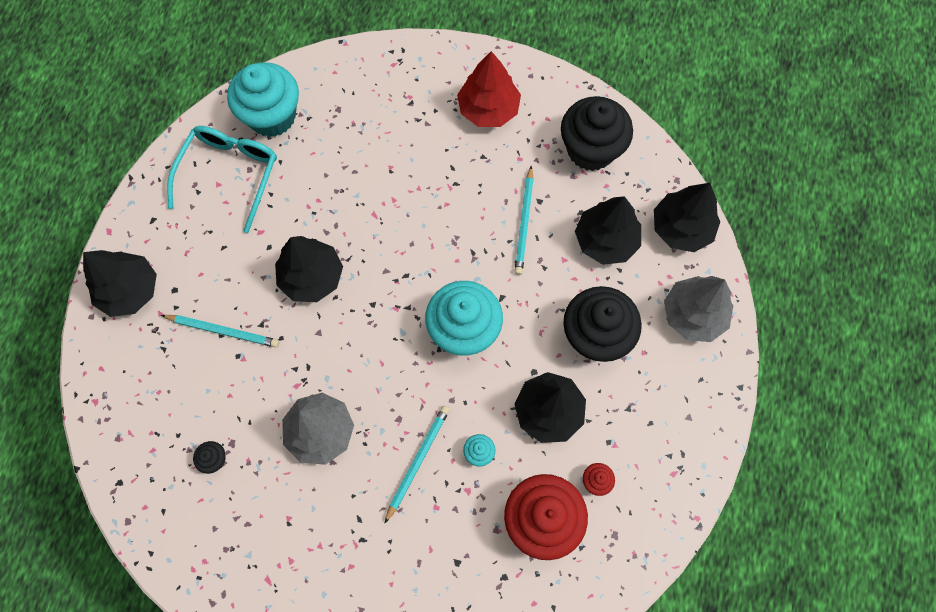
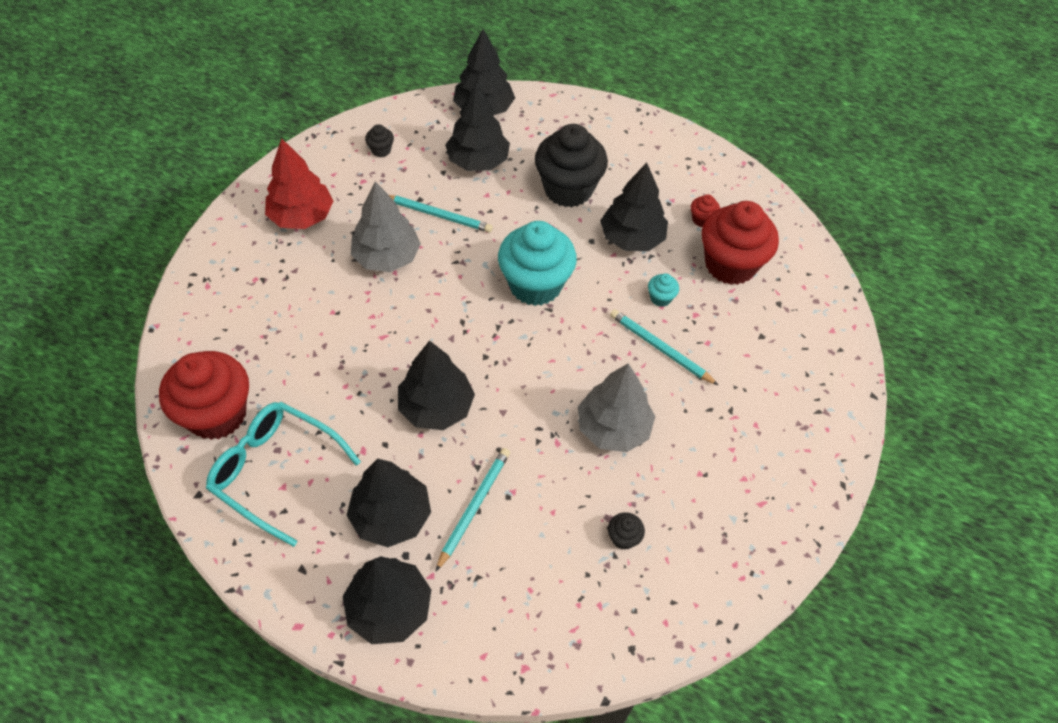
camera: 80 degrees left, 15 degrees down
turquoise cupcake [227,62,299,137] -> red cupcake [159,351,249,440]
black cupcake [561,96,633,171] -> black cupcake [365,124,394,157], size x0.41
grey tree [664,276,733,342] -> grey tree moved to [351,181,421,272]
none -> black tree [347,459,431,547]

